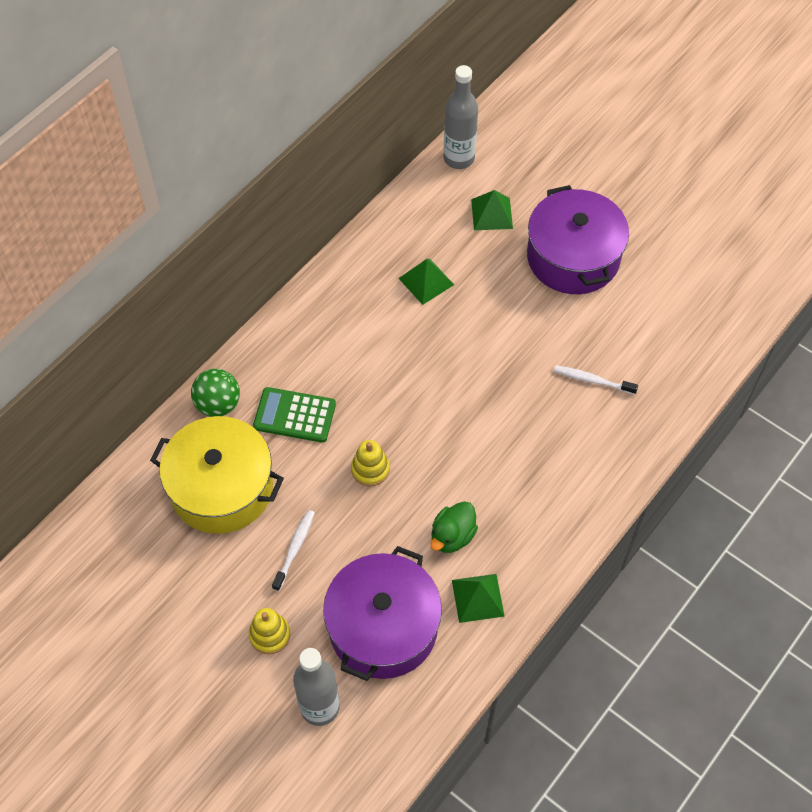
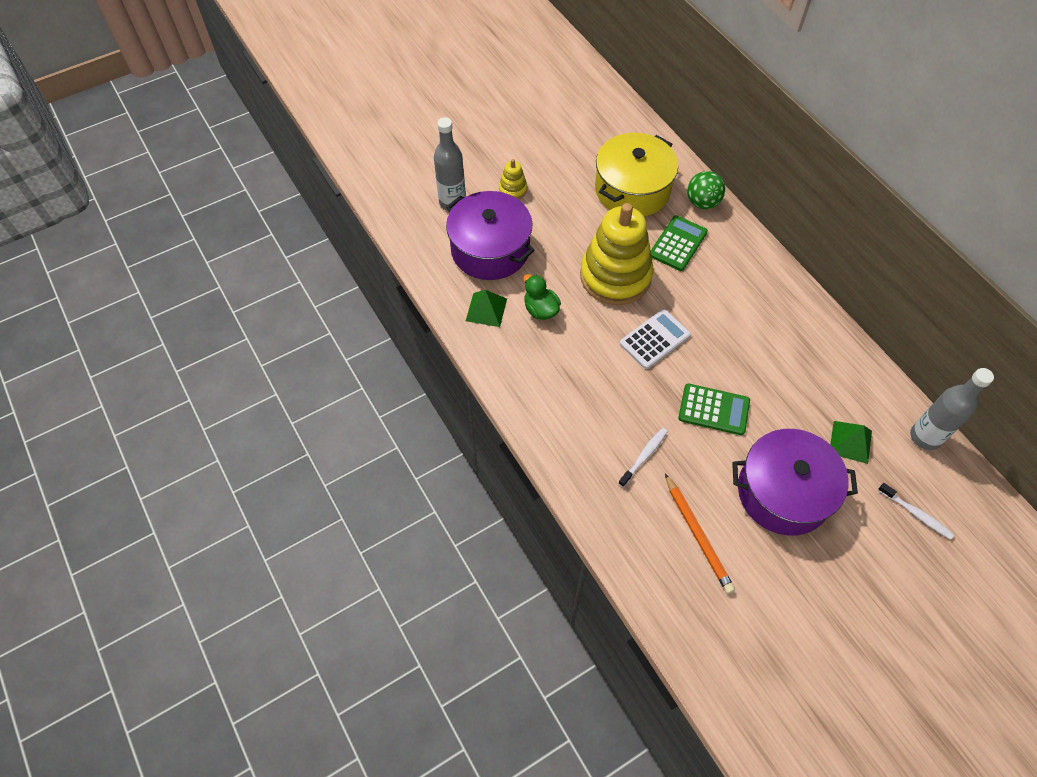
camera: 110 degrees right, 0 degrees up
white toothbrush [272,510,315,591] -> white toothbrush moved to [878,483,954,540]
yellow stacking toy [351,440,390,486] -> yellow stacking toy [580,203,653,305], size x2.37
green pyramid [398,259,454,305] -> none
none -> white calculator [620,309,691,369]
none -> orange pencil [665,474,735,594]
none -> green calculator [678,384,750,435]

